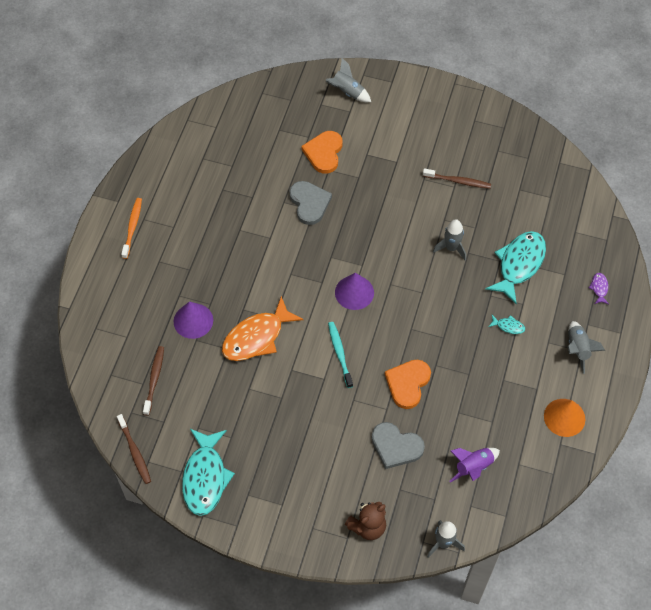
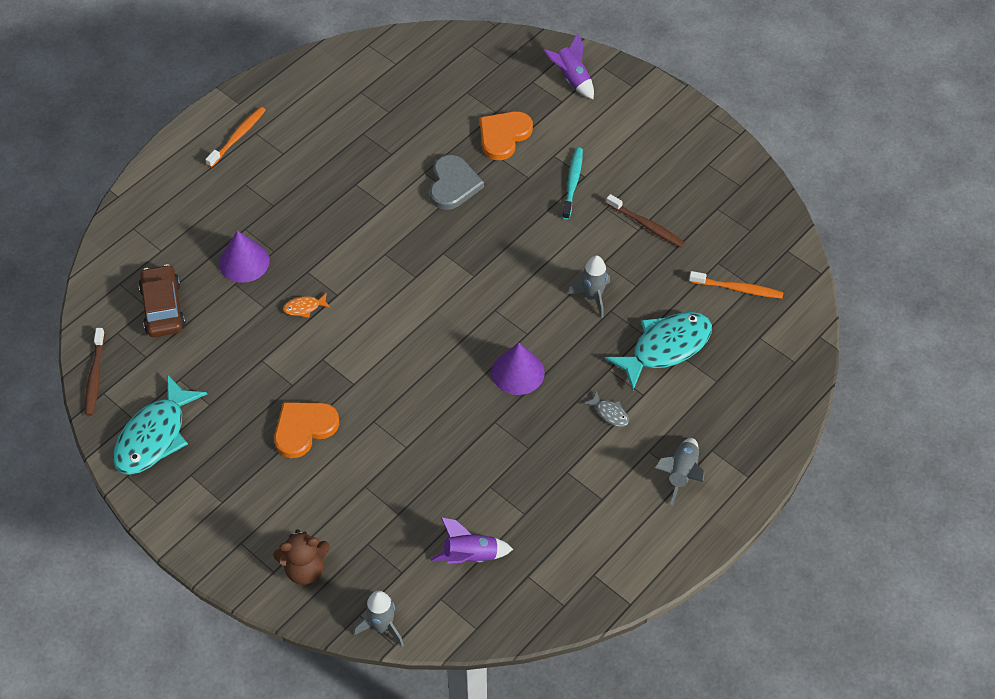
camera: 25 degrees right, 5 degrees down
brown toothbrush [143,346,164,415] -> brown car [139,264,186,337]
orange fish [222,296,303,361] -> orange fish [283,293,331,318], size x0.42
grey rocket [326,58,371,102] -> purple rocket [544,33,594,99]
turquoise toothbrush [328,322,353,388] -> turquoise toothbrush moved to [562,148,583,220]
purple cone [335,273,374,310] -> purple cone moved to [492,343,545,395]
grey heart [372,422,425,469] -> none
orange heart [385,360,431,409] -> orange heart moved to [274,402,339,458]
turquoise fish [488,315,525,334] -> grey fish [584,391,629,427]
orange cone [544,399,585,437] -> none
purple fish [589,273,609,304] -> none
none -> orange toothbrush [689,271,783,299]

